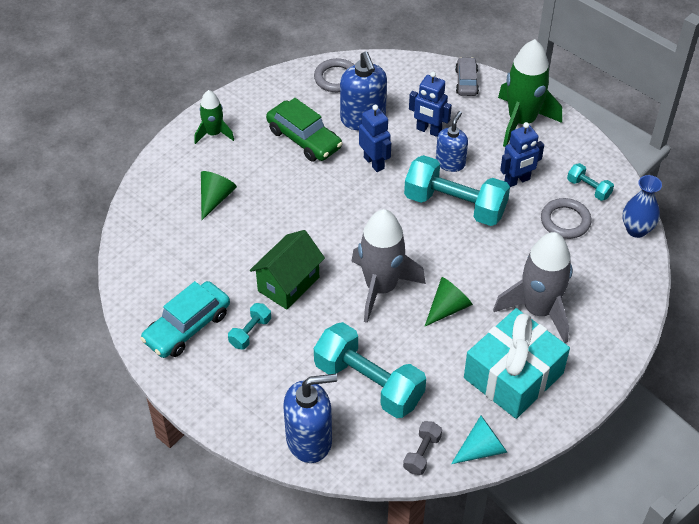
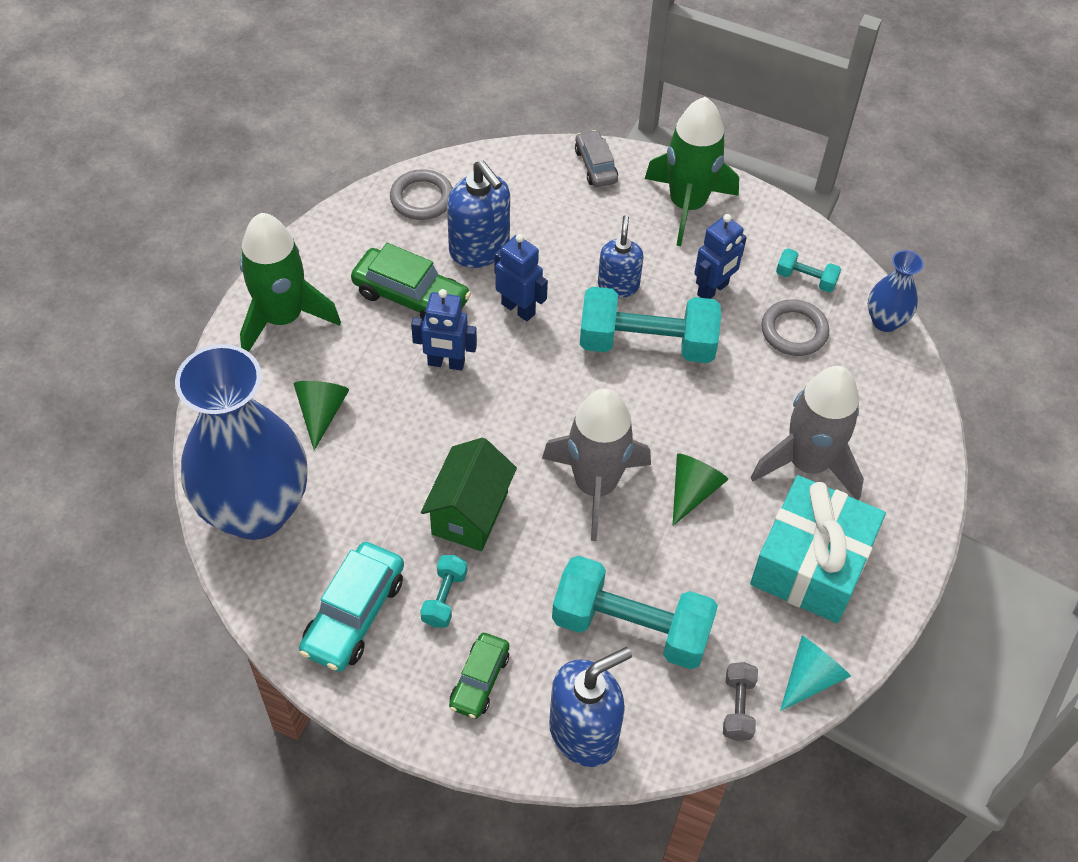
camera: 20 degrees left, 5 degrees up
green rocket [195,90,234,144] -> green rocket [239,213,341,352], size x1.81
blue robot [409,72,452,137] -> blue robot moved to [411,289,477,371]
none -> blue vase [175,344,308,540]
none -> green car [449,633,509,719]

